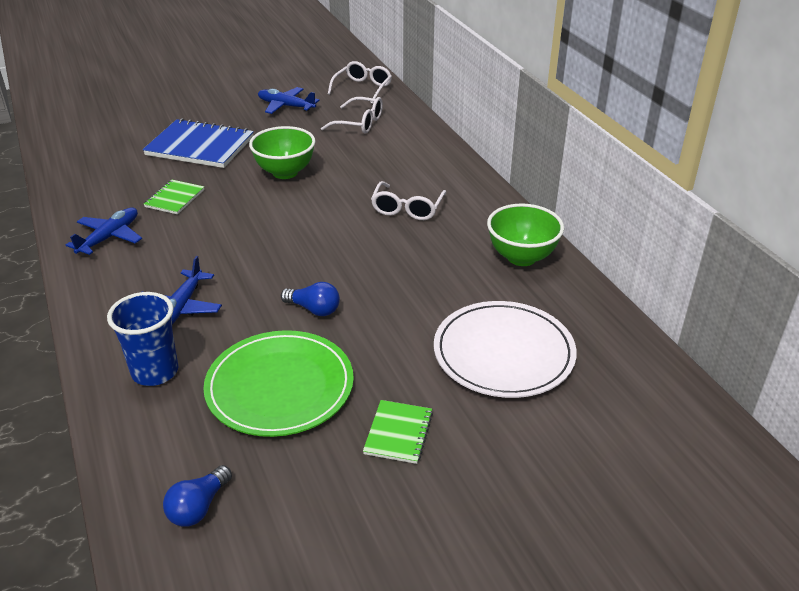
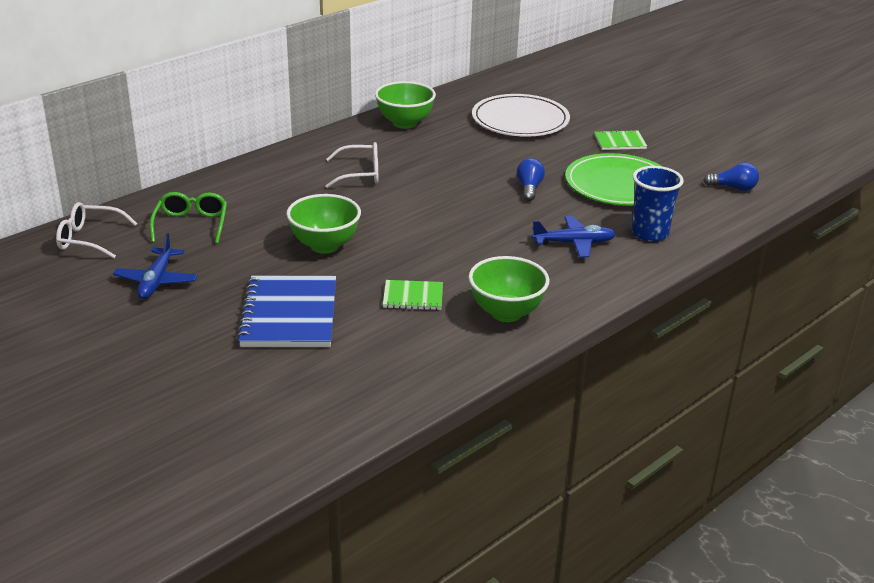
camera: 110 degrees left, 5 degrees down
blue plane [66,207,142,255] -> green bowl [469,256,549,322]
white glasses [321,97,383,134] -> green glasses [150,192,227,244]

